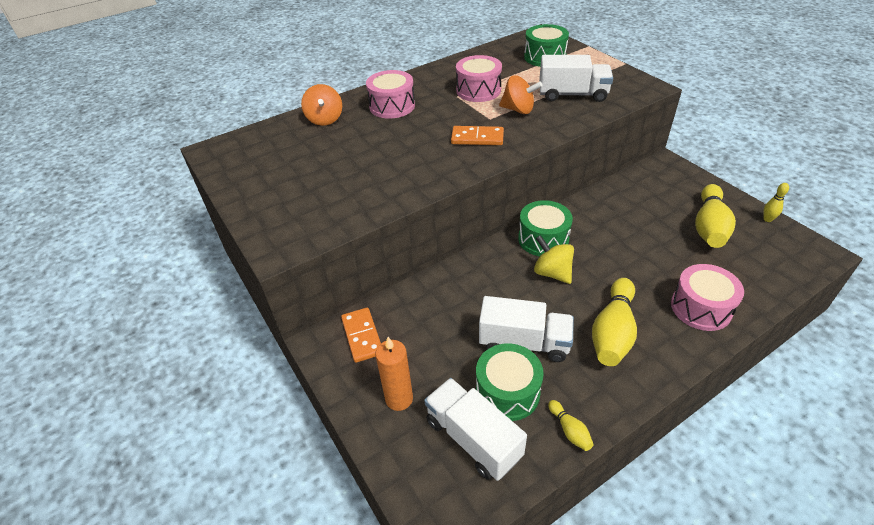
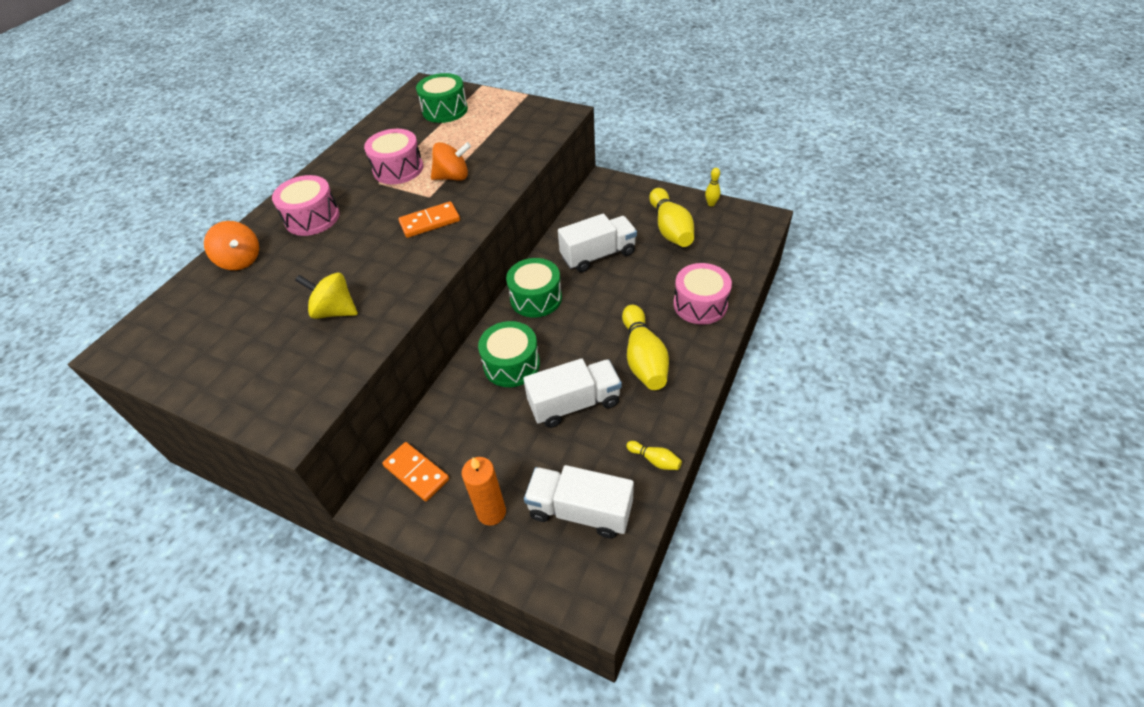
camera: 30 degrees left, 5 degrees up
green drum [476,343,544,421] -> green drum moved to [478,321,540,387]
yellow spinning top [534,235,574,284] -> yellow spinning top moved to [295,273,358,319]
white truck [539,55,613,102] -> white truck moved to [558,214,637,272]

